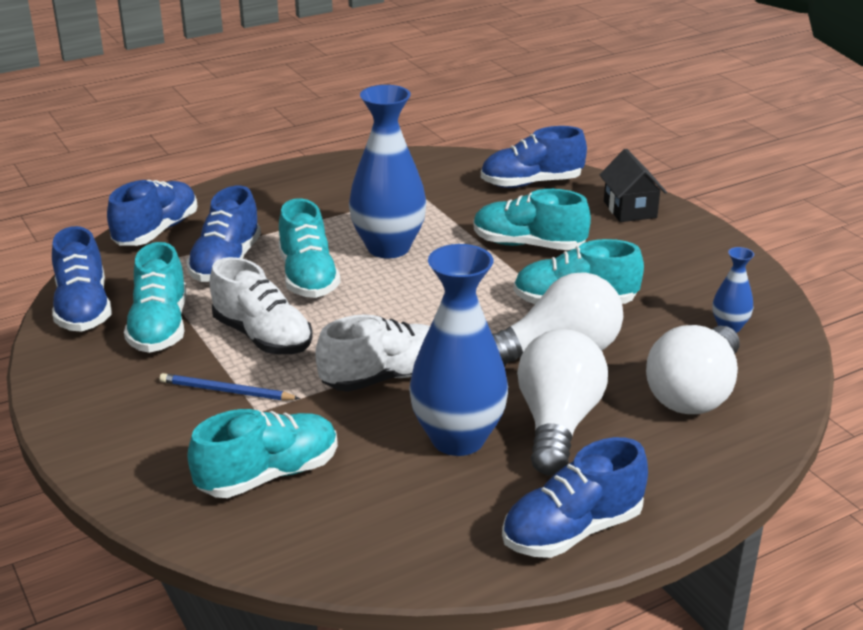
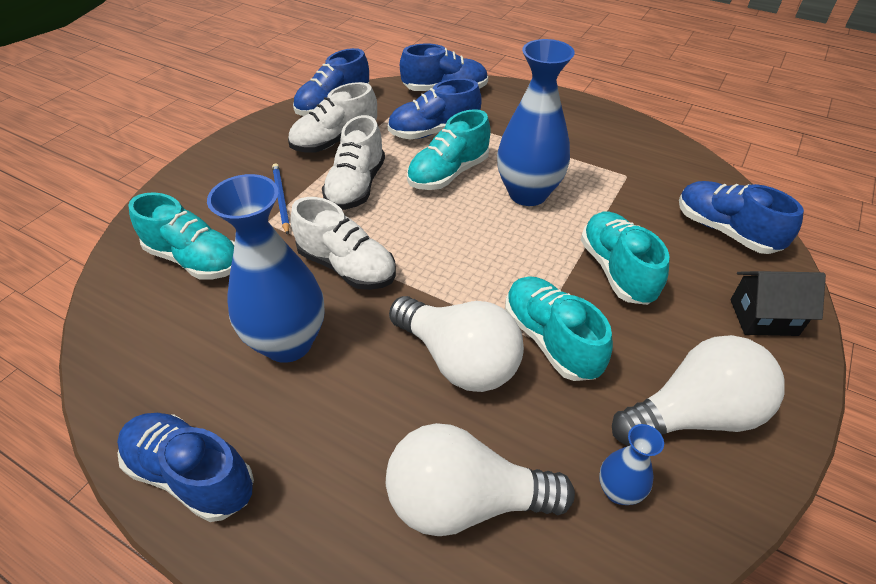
camera: 60 degrees right, 15 degrees up
turquoise shoe [124,242,187,353] -> white shoe [288,82,377,153]
white light bulb [517,329,608,476] -> white light bulb moved to [612,335,785,446]
black house [600,148,667,222] -> black house turned 45 degrees clockwise [731,271,826,336]

